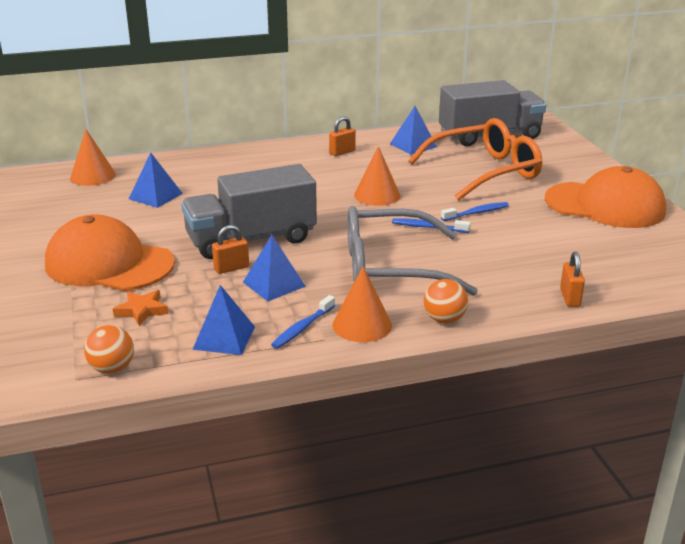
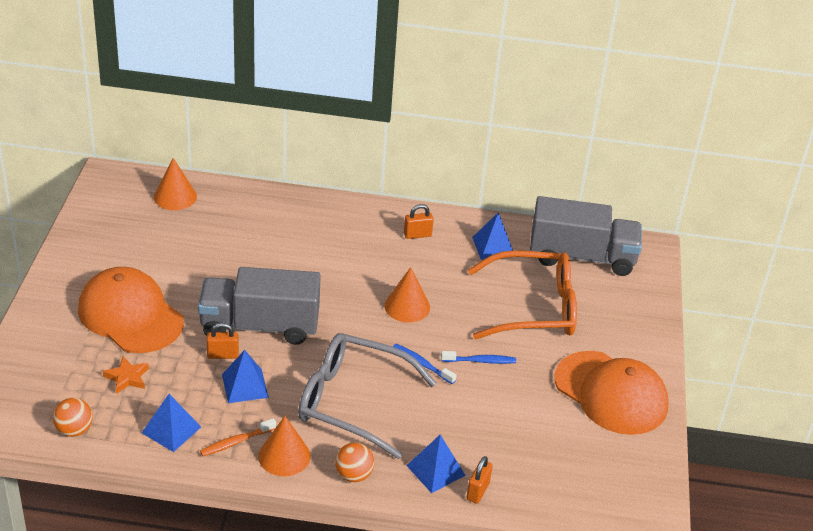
camera: 20 degrees right, 10 degrees up
blue pyramid [129,152,183,208] -> blue pyramid moved to [406,435,466,493]
blue toothbrush [271,295,335,349] -> orange toothbrush [200,418,276,456]

